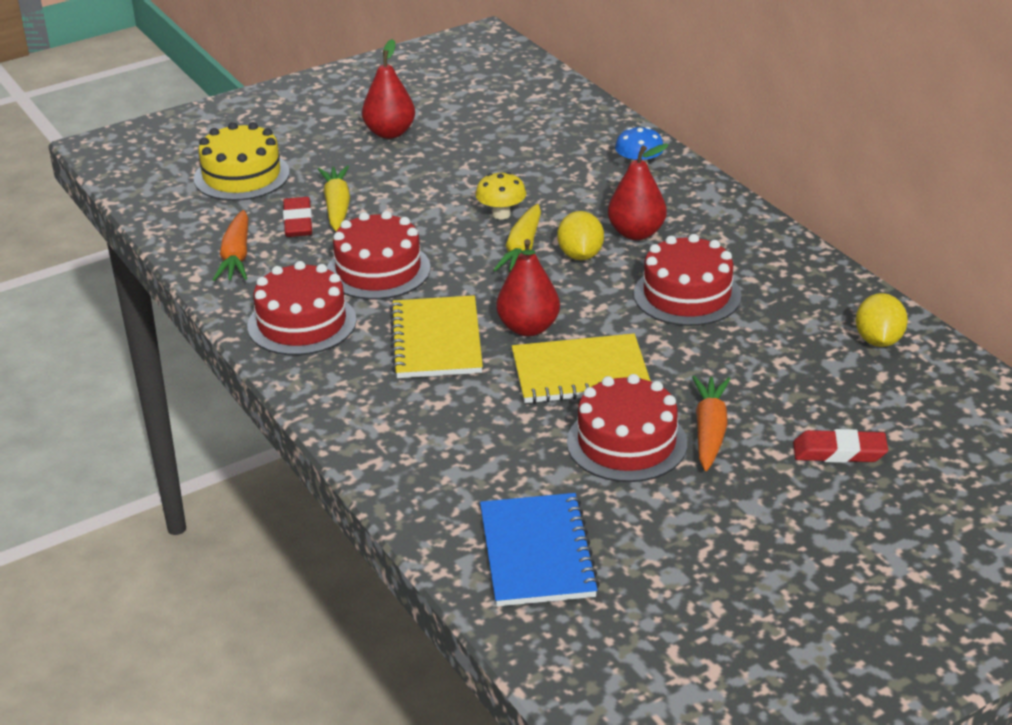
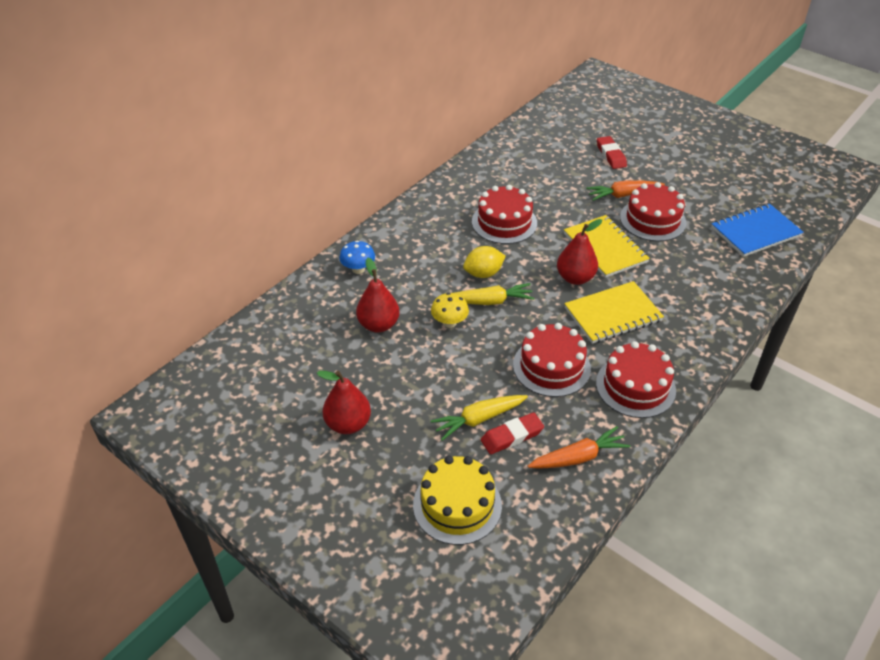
camera: 110 degrees left, 10 degrees up
red pear [608,143,669,240] -> red pear moved to [356,258,400,333]
yellow lemon [856,293,908,347] -> none

